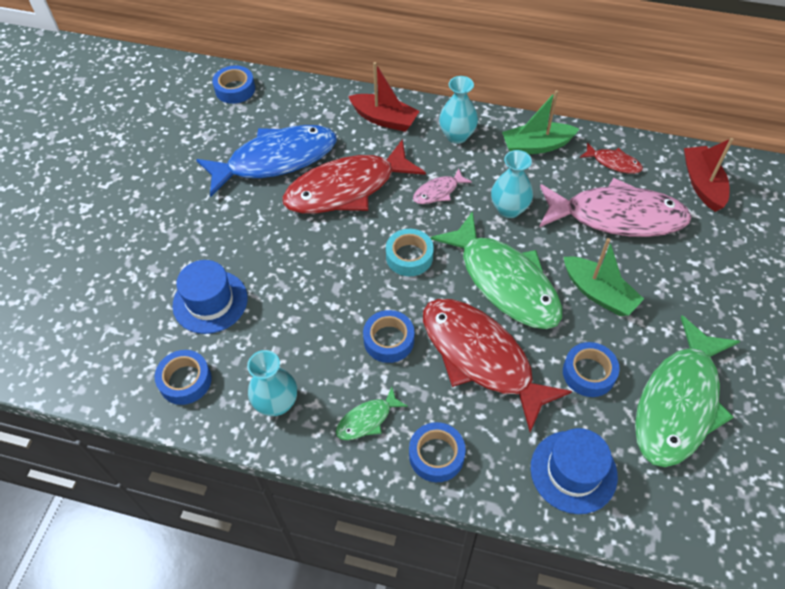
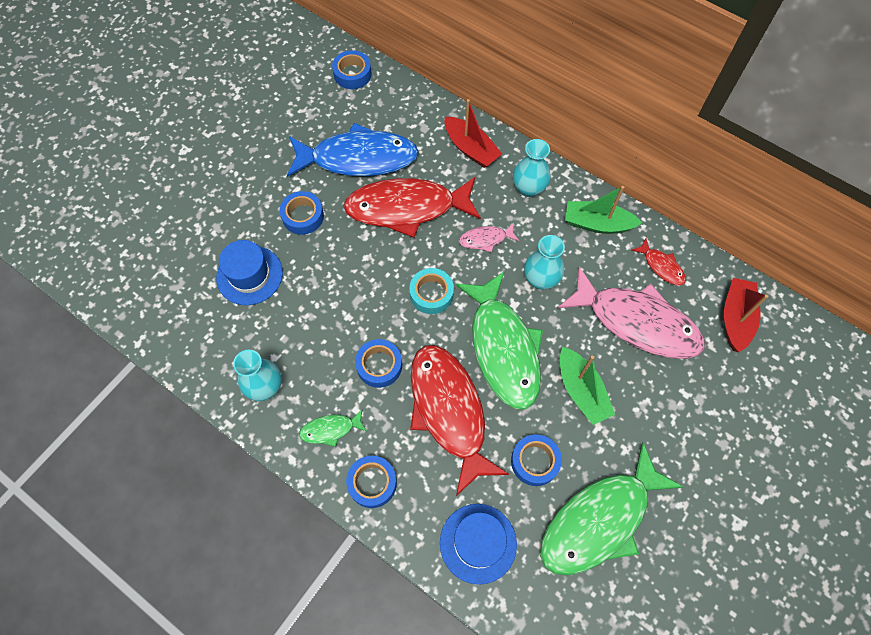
camera: 20 degrees right, 10 degrees up
blue tape [154,350,212,405] -> blue tape moved to [280,191,324,235]

